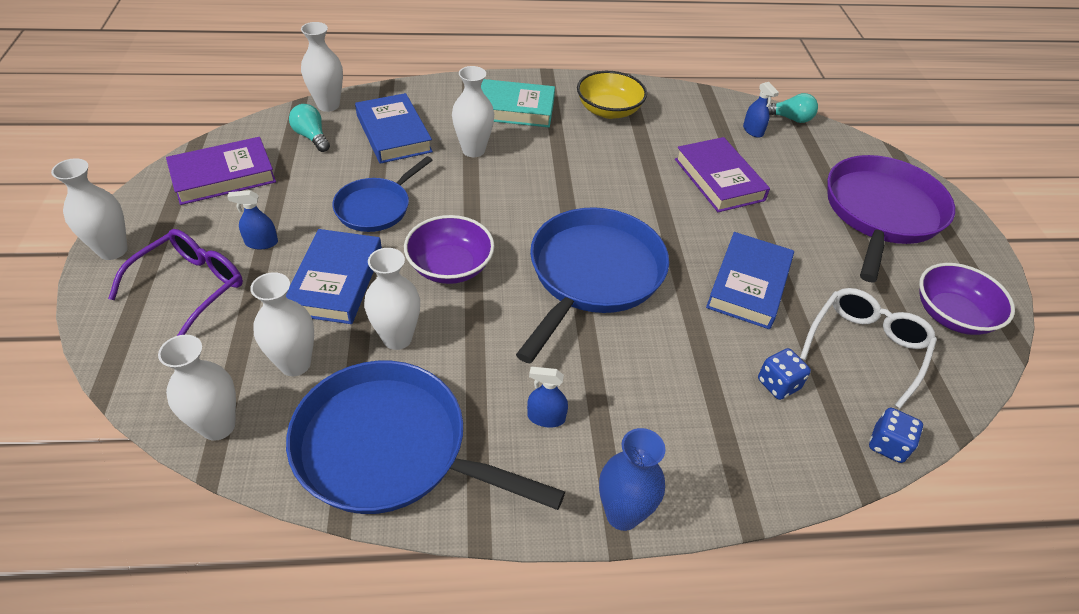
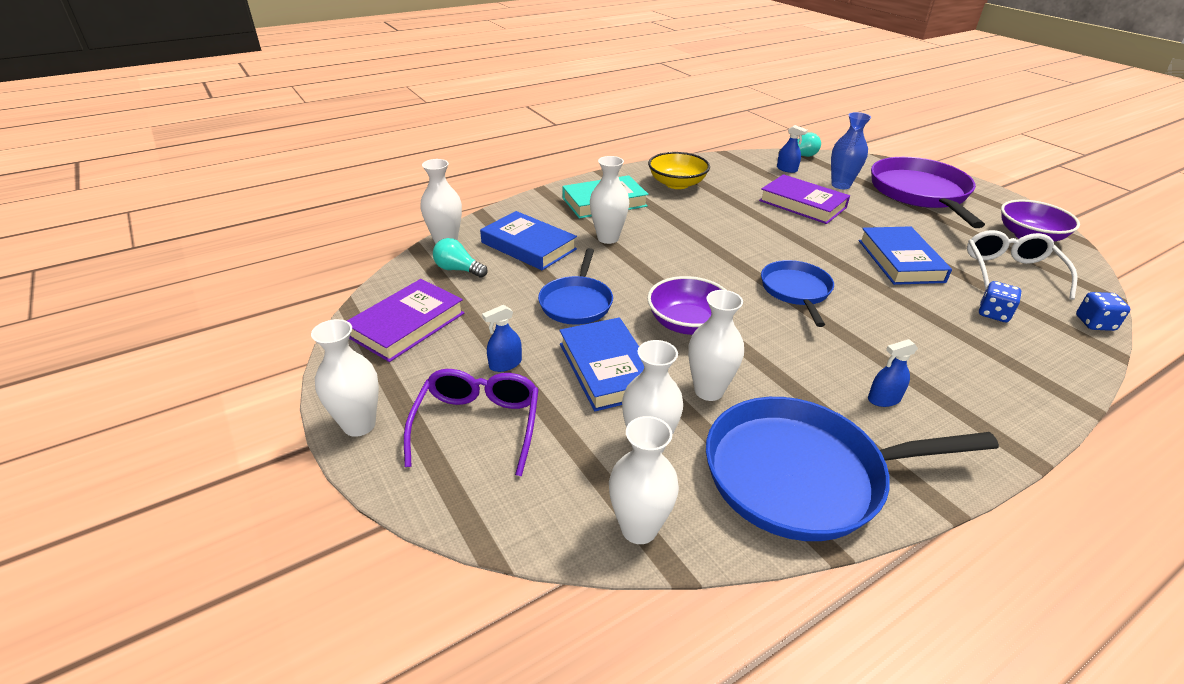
camera: 25 degrees left, 10 degrees down
blue pan [516,207,669,363] -> blue pan [761,260,834,327], size x0.57
blue vase [599,428,665,531] -> blue vase moved to [831,112,871,189]

